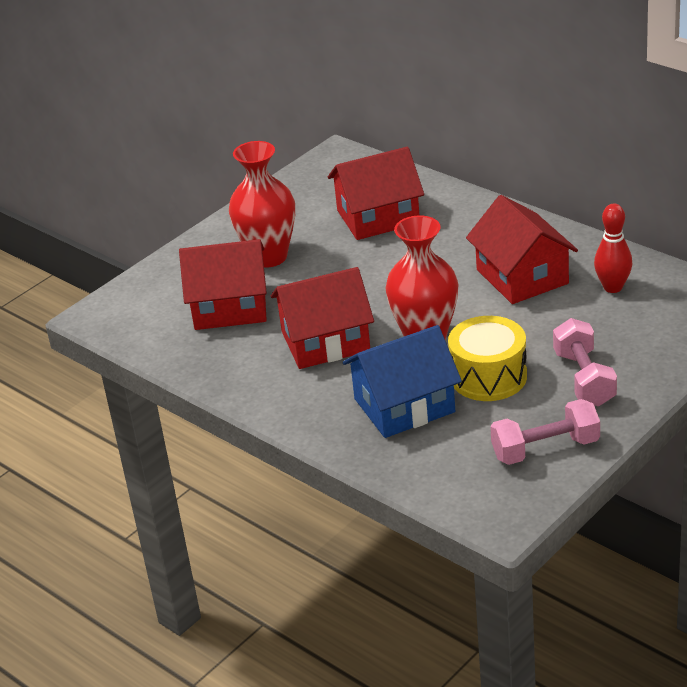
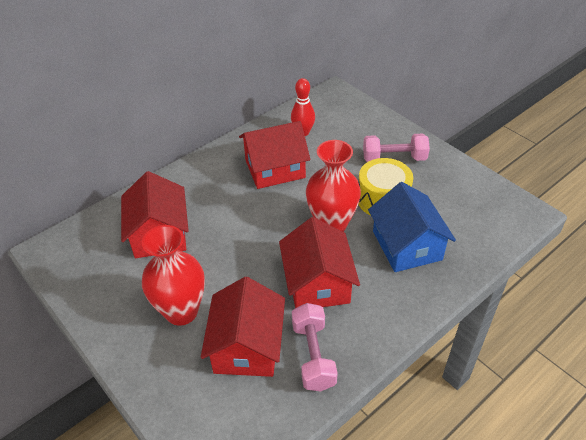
camera: 85 degrees left, 10 degrees up
pink dumbbell [490,399,600,465] -> pink dumbbell moved to [292,303,338,391]

